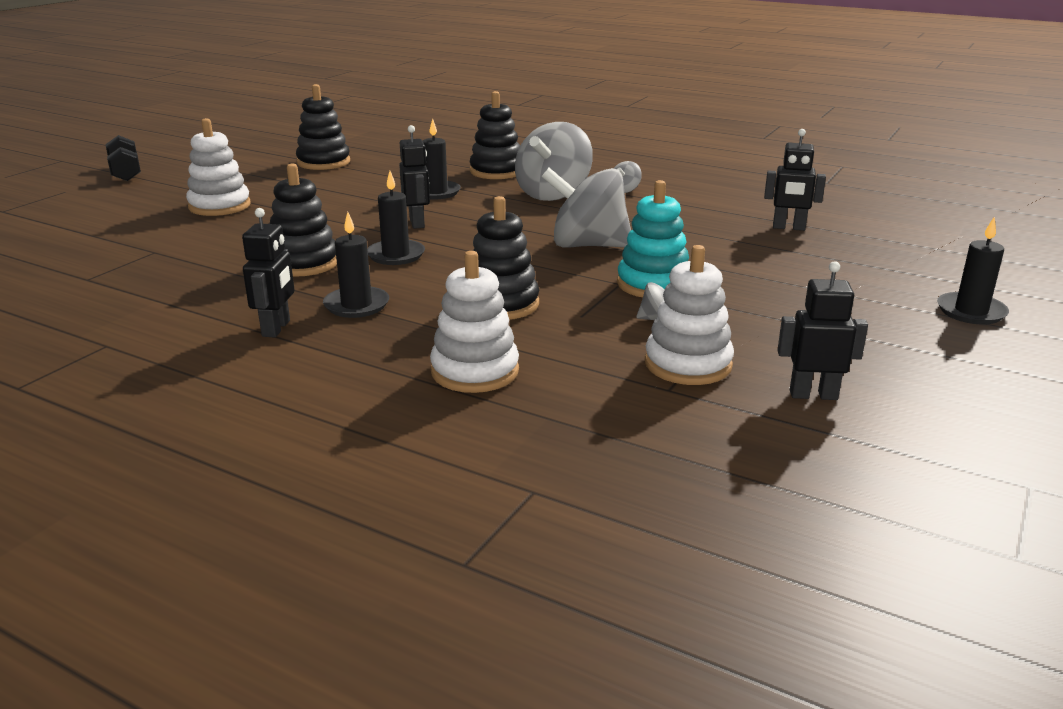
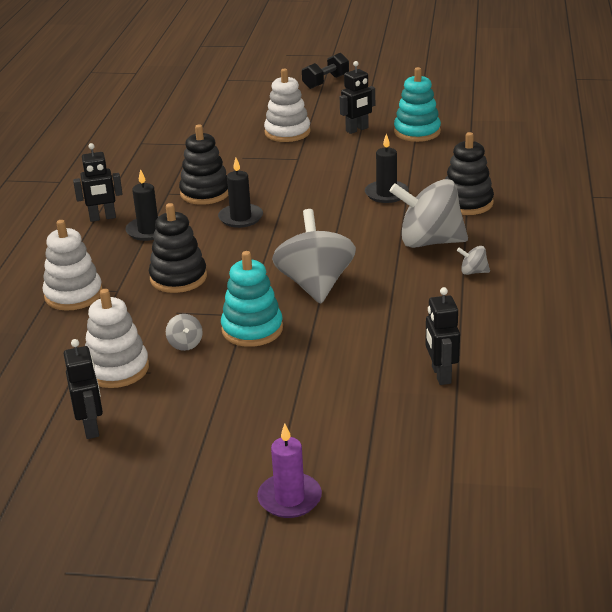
camera: 70 degrees right, 5 degrees up
black stacking toy [296,84,350,170] -> turquoise stacking toy [394,67,441,142]
black robot [399,125,430,229] -> black robot moved to [340,61,375,134]
black candle [937,217,1009,325] -> purple candle [257,423,322,518]

